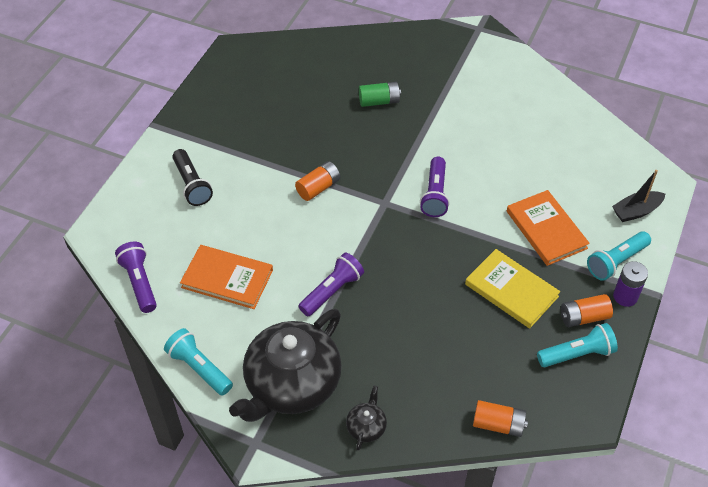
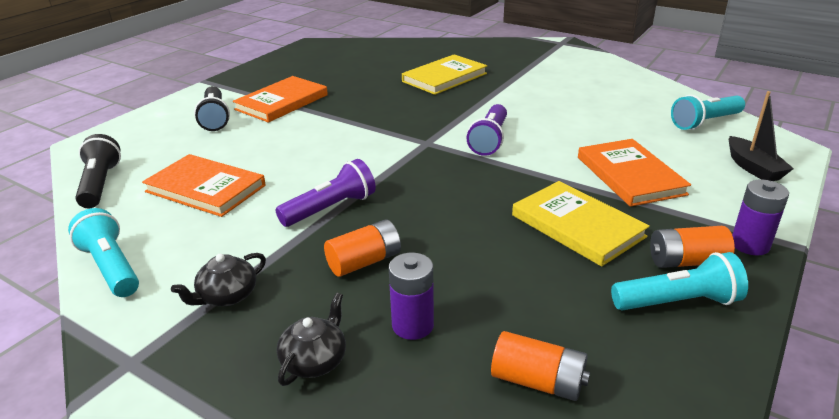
camera: 10 degrees right, 20 degrees down
purple flashlight [115,242,157,313] -> black flashlight [75,134,121,208]
black teapot [229,309,342,422] -> black teapot [171,253,266,306], size x0.41
orange battery [295,161,340,201] -> orange battery moved to [324,220,401,277]
green battery [359,82,401,107] -> yellow book [402,54,487,95]
turquoise flashlight [587,231,651,281] -> turquoise flashlight moved to [671,95,745,130]
black boat [612,170,665,222] -> black boat turned 90 degrees counterclockwise [729,91,794,181]
none -> orange book [233,76,328,123]
none -> purple battery [389,253,434,340]

